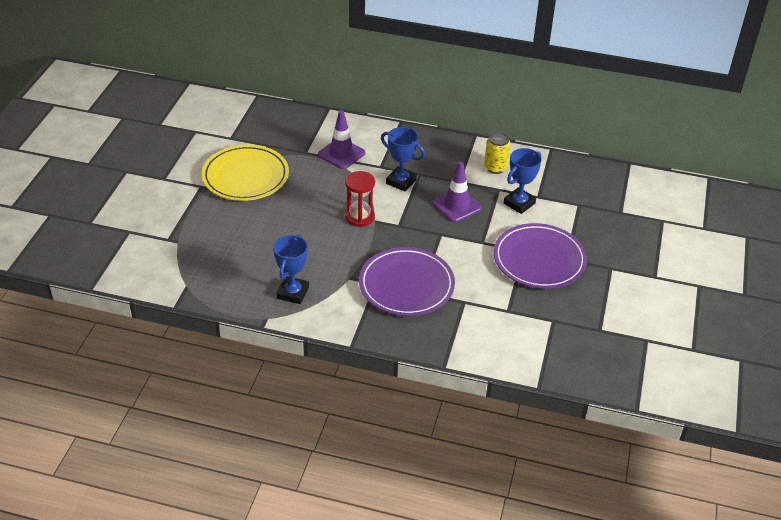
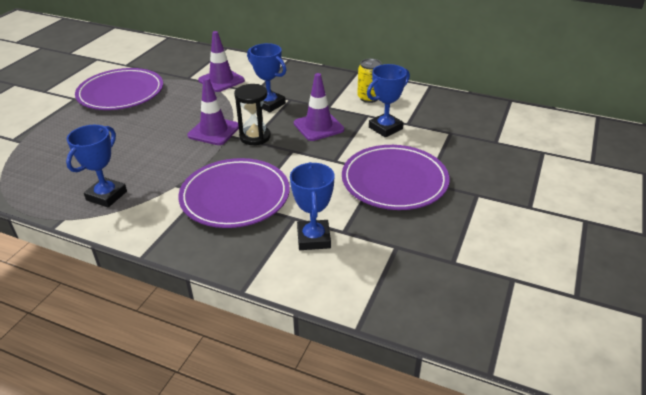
camera: 10 degrees right, 5 degrees down
yellow plate [202,145,289,201] -> purple plate [75,68,163,110]
red hourglass [345,171,375,227] -> purple traffic cone [187,77,239,145]
none -> black hourglass [234,84,271,145]
none -> blue trophy [290,162,335,250]

